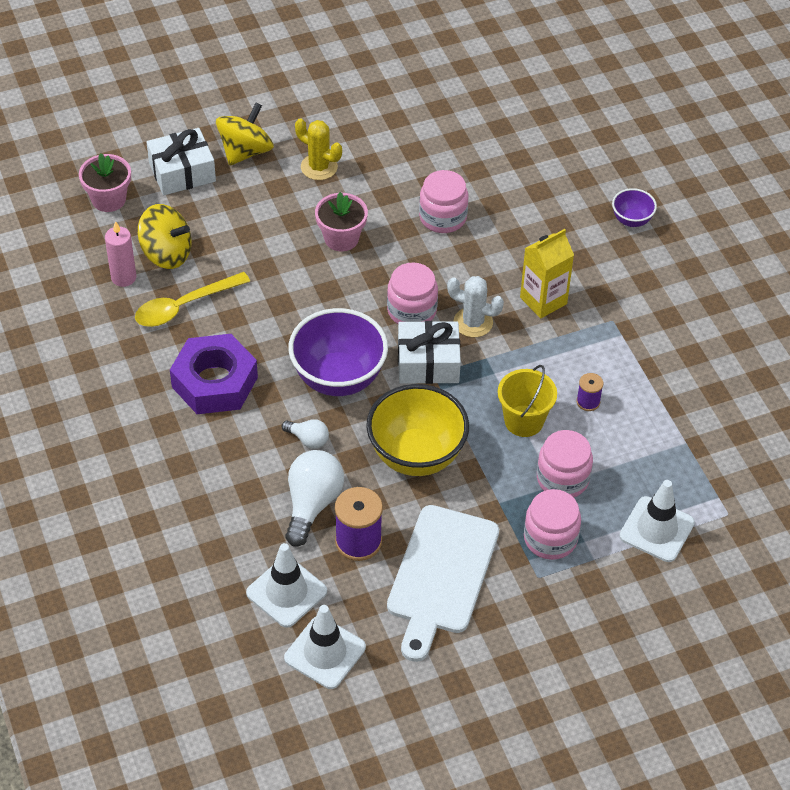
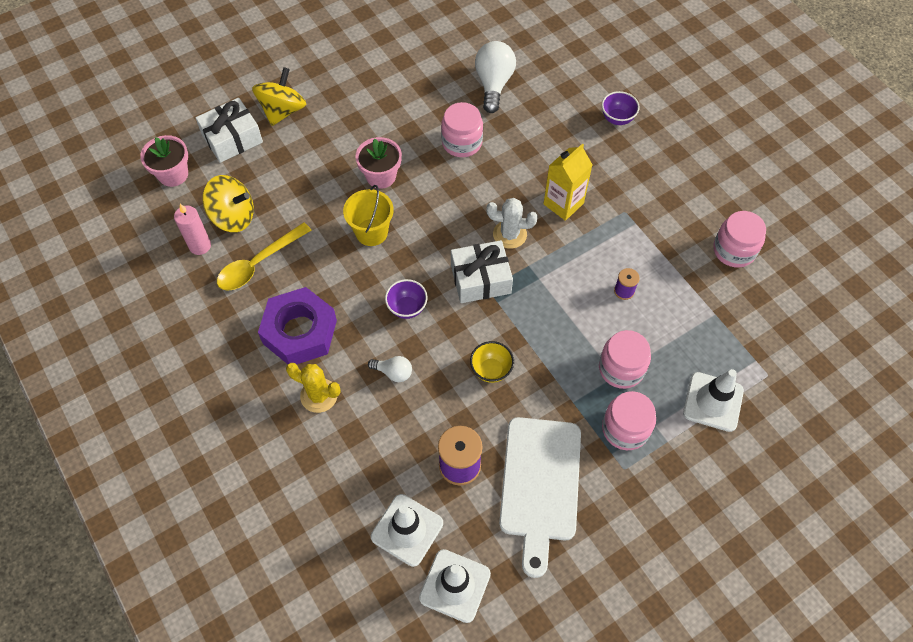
camera: 10 degrees left, 10 degrees up
white light bulb [285,450,344,546] -> white light bulb moved to [475,41,516,113]
purple bowl [288,308,388,396] -> purple bowl [385,279,428,319], size x0.49
yellow cactus [295,118,342,180] -> yellow cactus moved to [286,363,341,413]
yellow bowl [366,384,469,476] -> yellow bowl [470,341,514,383], size x0.49
pink jar [387,262,438,324] -> pink jar moved to [713,211,766,268]
yellow bucket [498,365,557,437] -> yellow bucket moved to [343,185,394,246]

